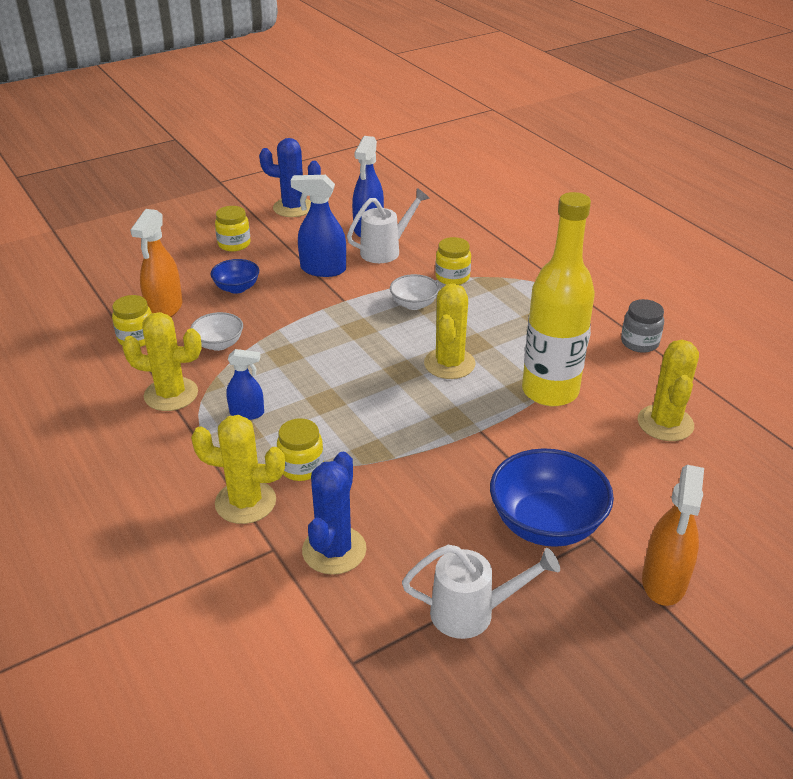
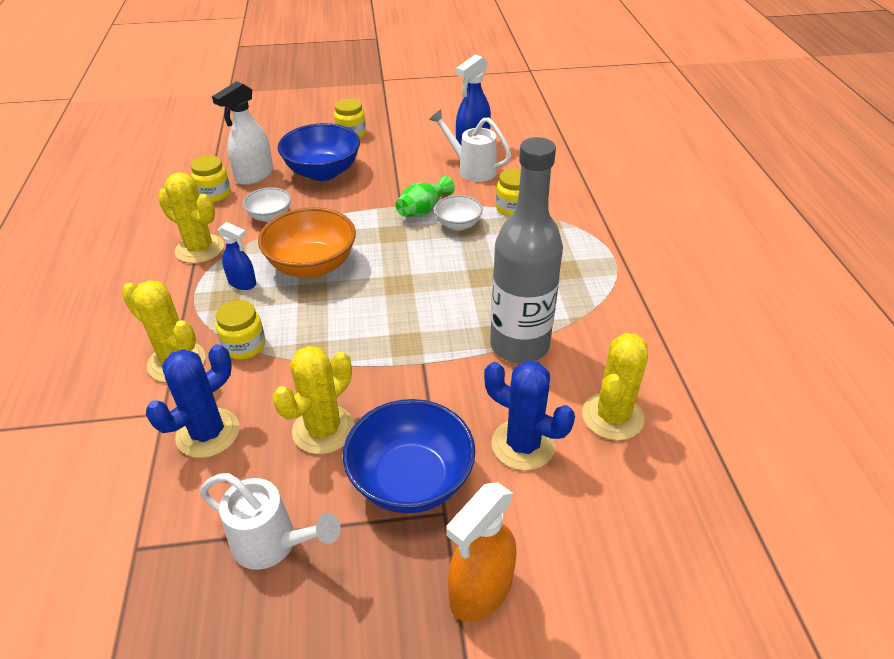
camera: 25 degrees right, 5 degrees up
orange spray bottle [130,209,183,317] -> white spray bottle [212,81,273,185]
blue bowl [210,259,259,294] -> blue bowl [278,123,360,181], size x1.83
blue cactus [259,138,321,217] -> blue cactus moved to [484,361,575,471]
blue spray bottle [291,175,346,277] -> none
white watering can [347,188,430,263] -> white watering can turned 135 degrees counterclockwise [429,109,511,182]
yellow cactus [424,284,475,379] -> yellow cactus moved to [273,346,355,454]
yellow bottle [522,192,595,406] -> grey bottle [490,137,563,363]
grey jar [621,299,664,353] -> none
none -> orange bowl [258,207,356,278]
none -> green vase [396,176,455,217]

